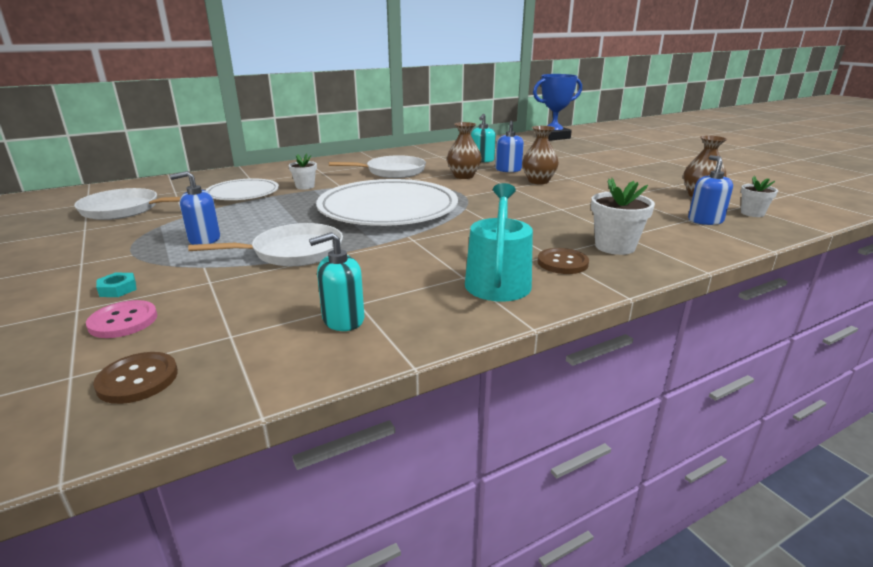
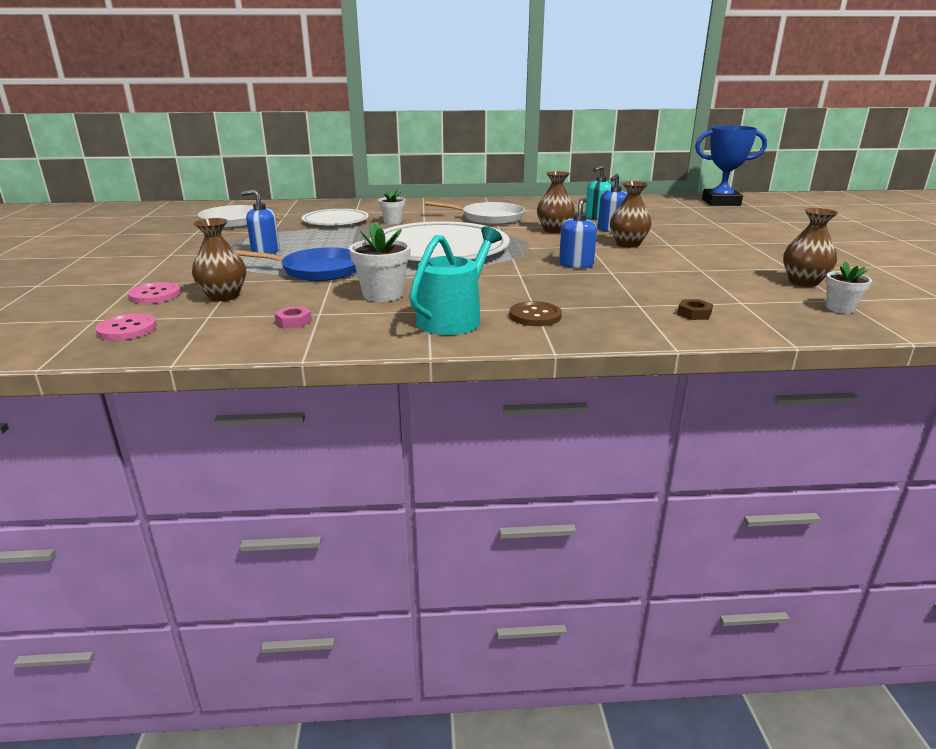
camera: 25 degrees right, 0 degrees up
brown button [93,352,178,404] -> pink button [95,313,157,340]
turquoise nut [96,273,137,297] -> none
white pan [188,223,343,266] -> blue pan [235,247,357,281]
turquoise soap dispenser [309,232,364,331] -> pink nut [274,306,312,328]
white flower pot [591,178,655,255] -> white flower pot moved to [349,222,411,302]
blue soap dispenser [688,155,733,225] -> blue soap dispenser moved to [559,198,597,268]
none -> brown vase [192,218,246,302]
none -> brown nut [677,299,713,320]

